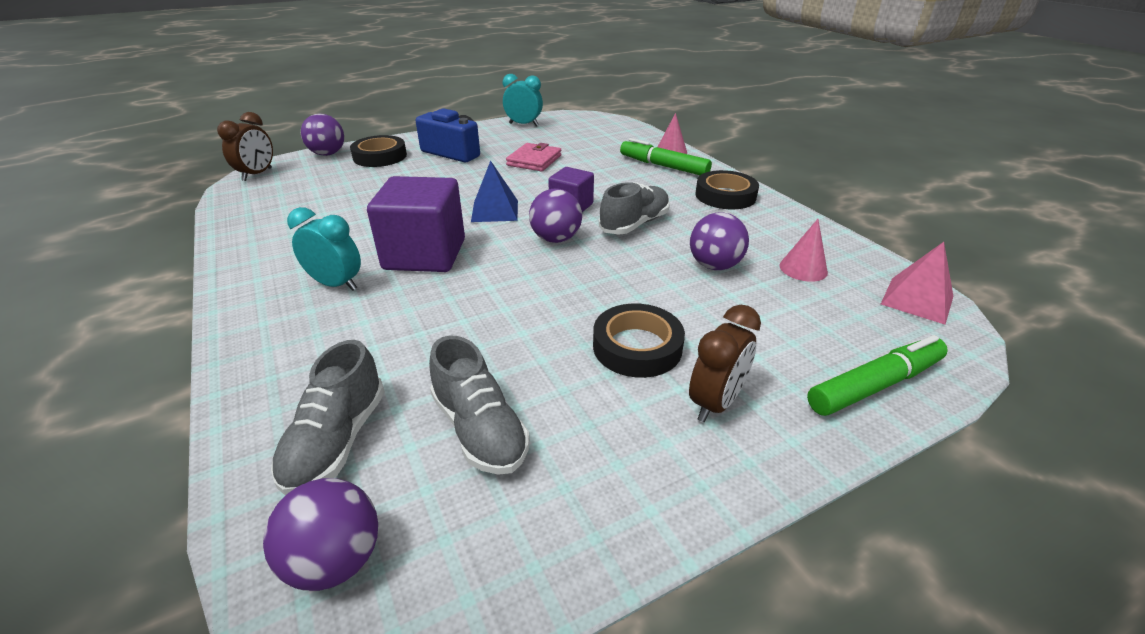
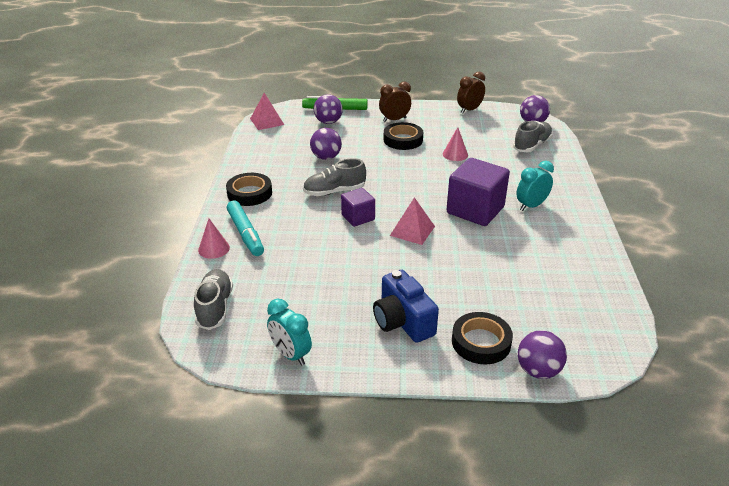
camera: 150 degrees left, 0 degrees up
brown clock [217,112,273,181] -> brown clock moved to [457,72,485,114]
turquoise clock [287,207,361,291] -> turquoise clock turned 90 degrees clockwise [516,161,554,211]
grey shoe [429,335,530,475] -> grey shoe moved to [194,269,233,330]
blue pyramid [471,161,518,222] -> pink pyramid [390,197,435,245]
pink wallet [506,143,561,172] -> none
purple ball [529,189,582,243] -> purple ball moved to [314,94,343,124]
green marker [620,138,712,175] -> turquoise marker [227,200,264,256]
pink cone [780,219,828,282] -> pink cone moved to [443,127,468,161]

